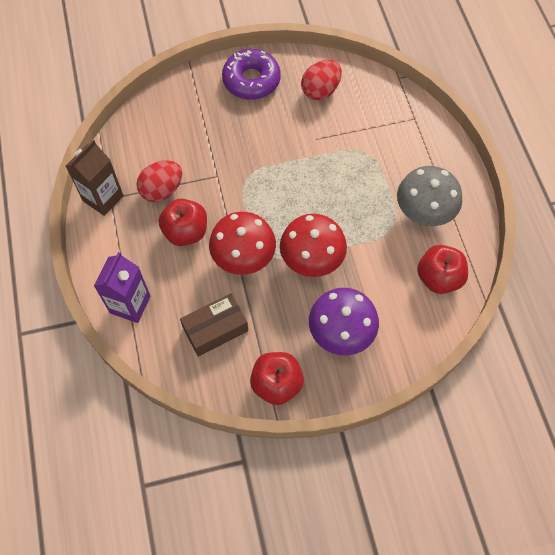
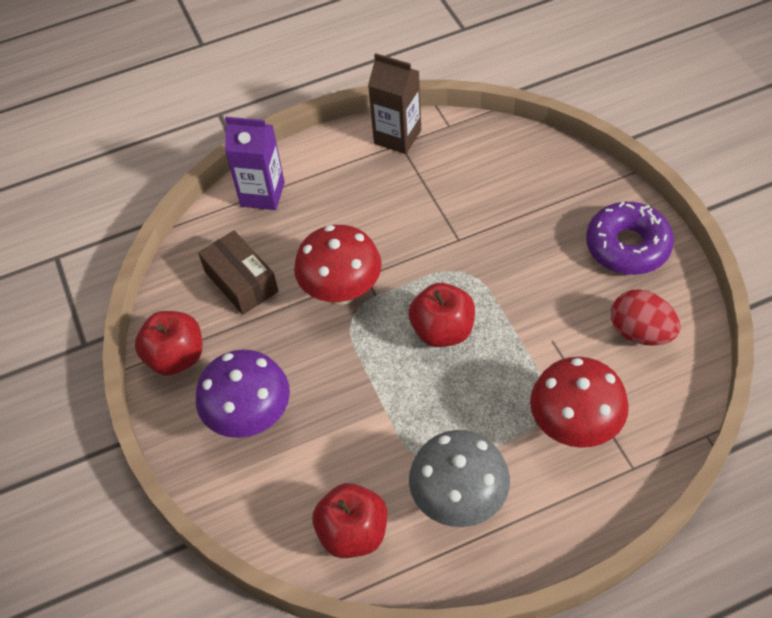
camera: 85 degrees right, 10 degrees down
red egg [137,160,182,202] -> none
red apple [159,199,207,246] -> red apple moved to [408,283,475,347]
red mushroom [280,214,347,277] -> red mushroom moved to [530,357,629,448]

